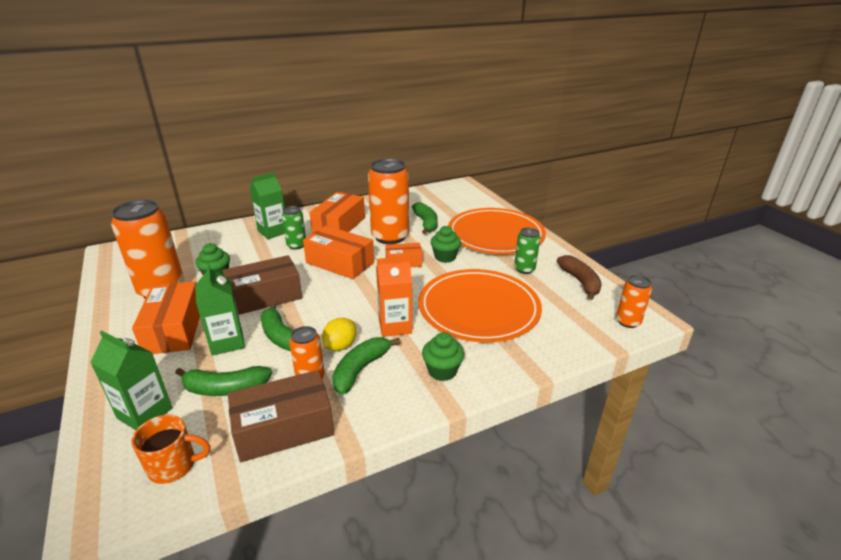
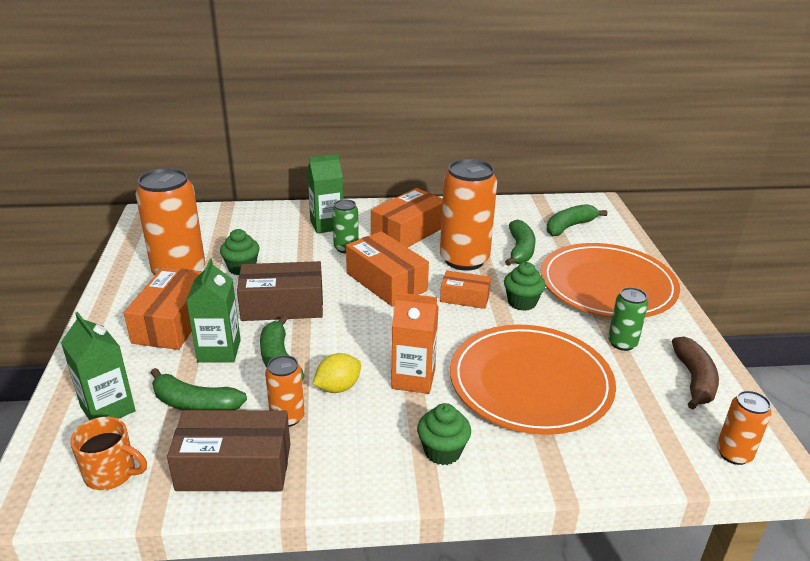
camera: 20 degrees right, 0 degrees up
green banana [332,337,401,395] -> green banana moved to [547,204,607,236]

